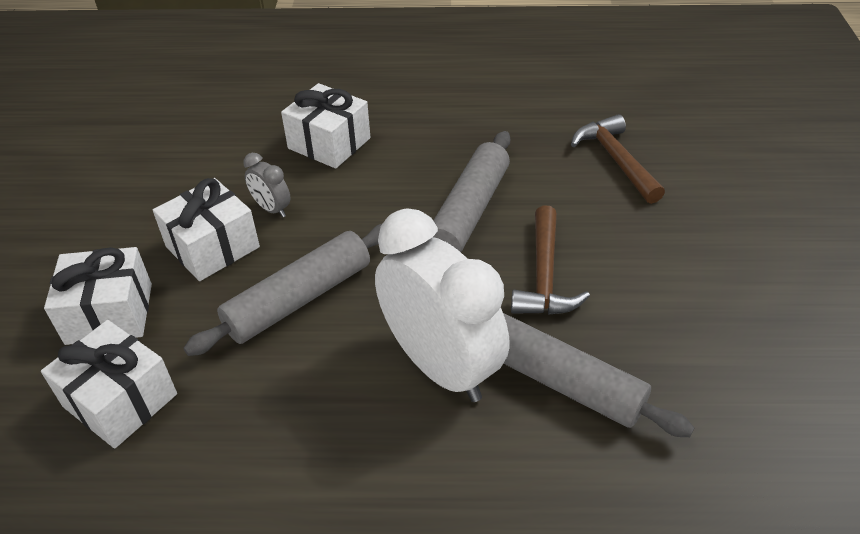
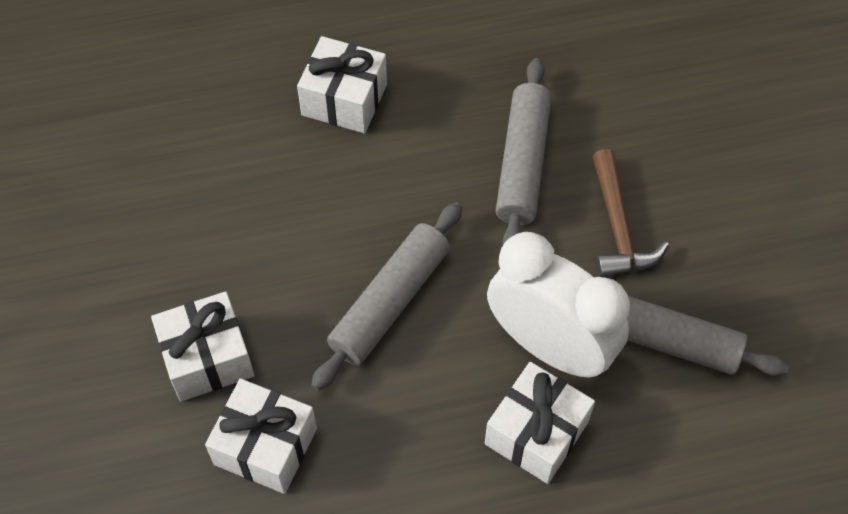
camera: 15 degrees left, 15 degrees up
white gift [153,178,260,281] -> white gift moved to [485,362,595,484]
grey clock [243,153,290,218] -> none
brown hammer [571,114,665,204] -> none

